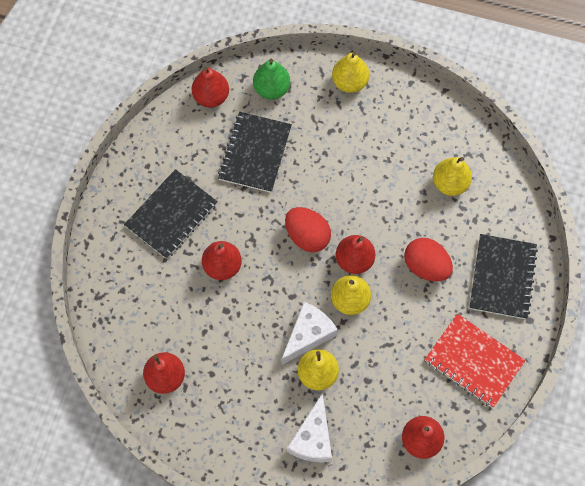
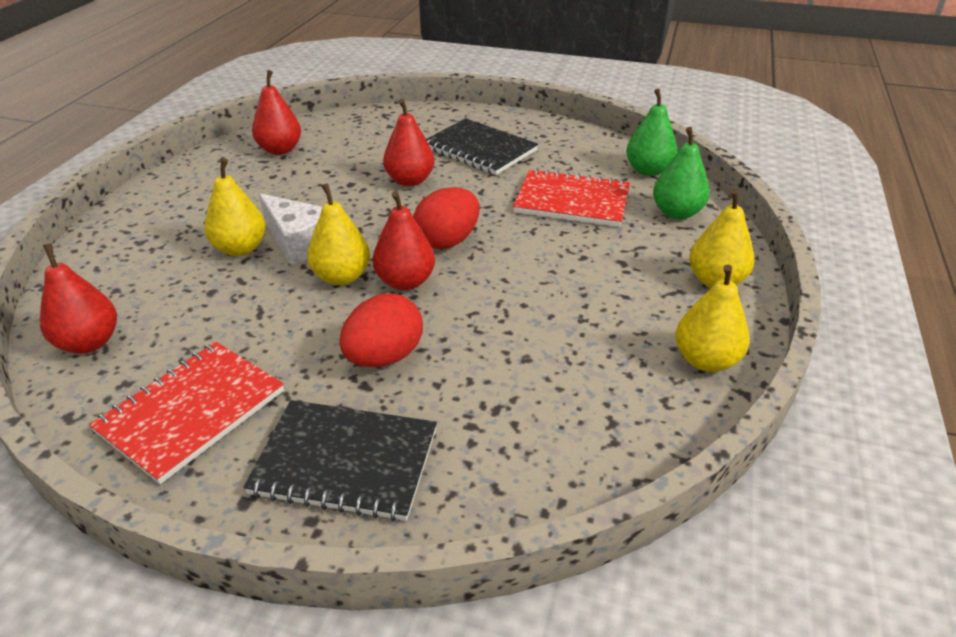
camera: 90 degrees right, 30 degrees down
red pear [192,67,229,107] -> green pear [626,89,678,176]
black notebook [218,112,292,193] -> red notebook [513,168,630,227]
white cheese [287,393,332,462] -> none
yellow pear [433,157,472,196] -> yellow pear moved to [675,264,750,372]

